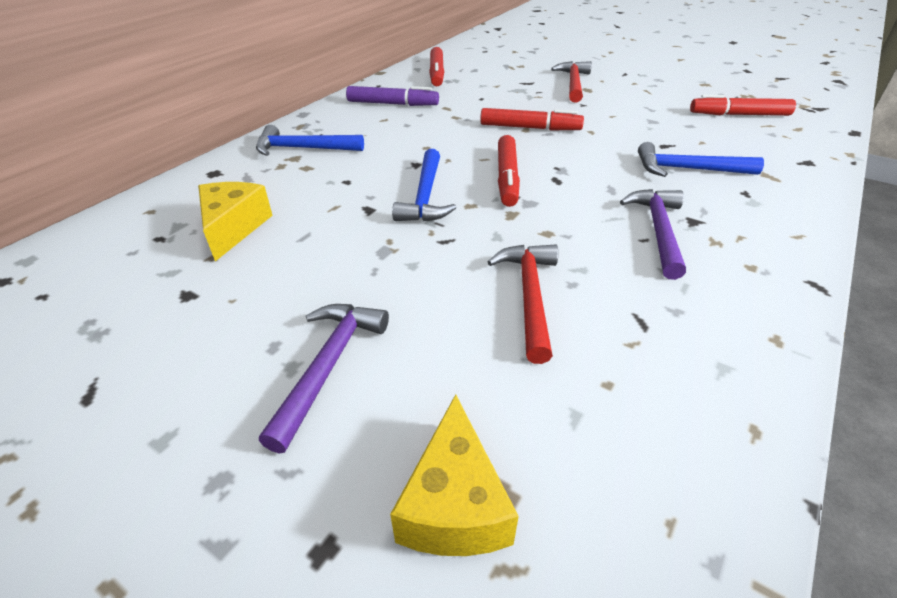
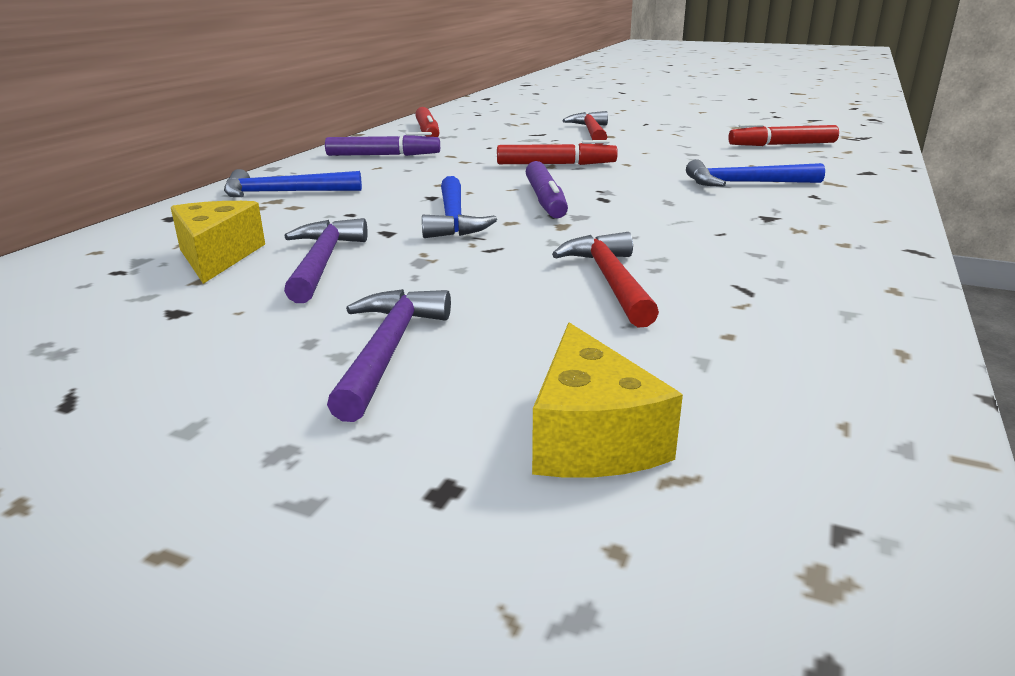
camera: 10 degrees left, 15 degrees down
red marker [498,135,520,207] -> purple marker [526,161,568,219]
purple hammer [620,189,686,280] -> purple hammer moved to [284,218,368,303]

